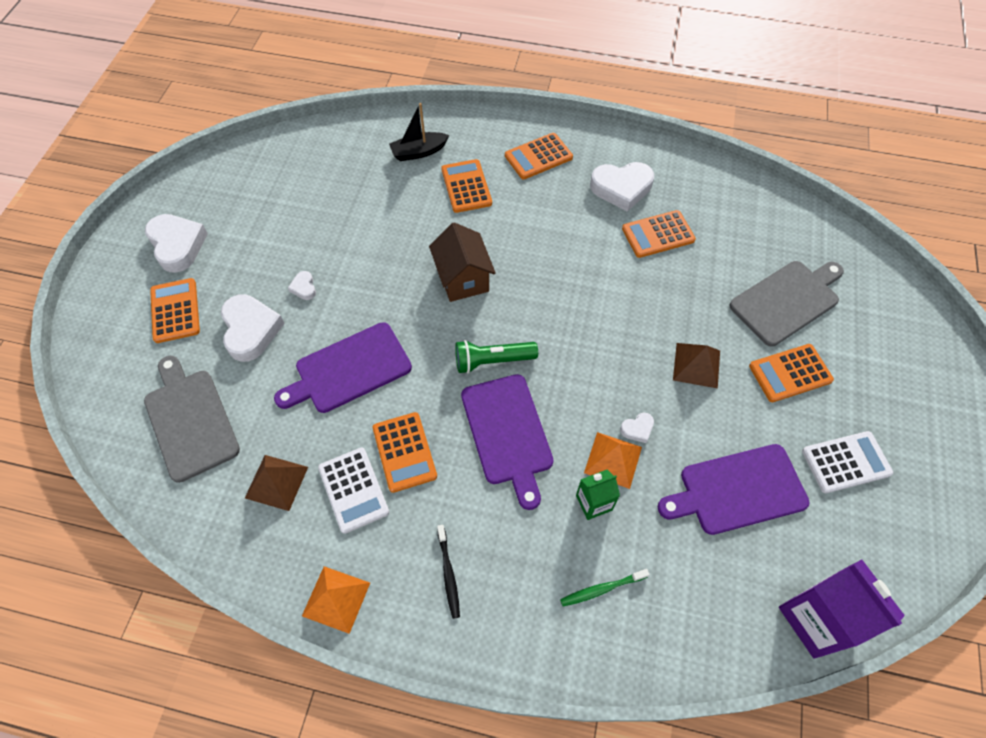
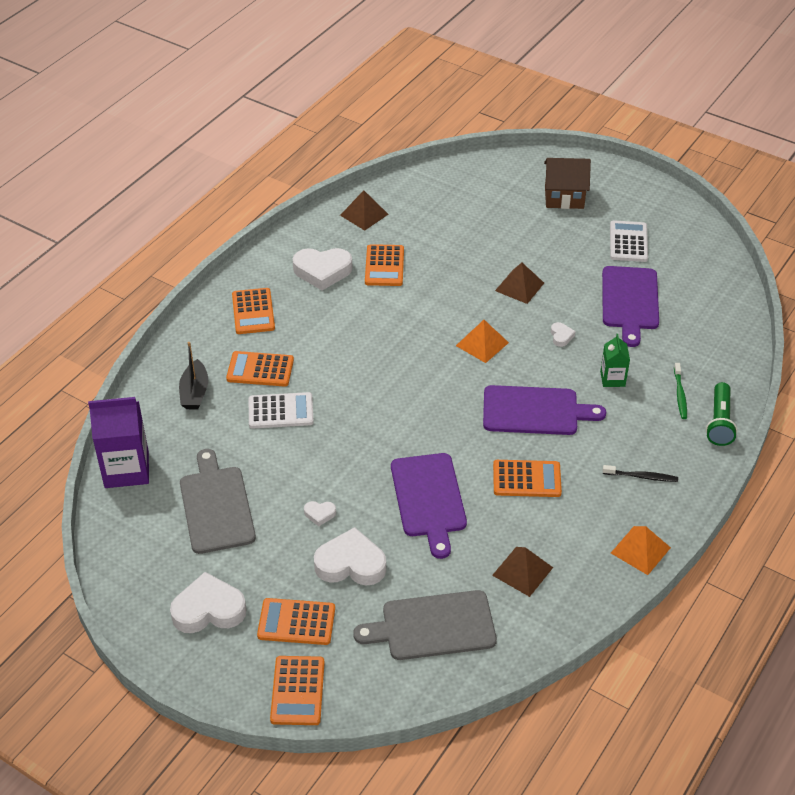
camera: 70 degrees left, 15 degrees down
white calculator [318,448,389,534] -> white calculator moved to [249,392,314,429]
brown house [429,222,496,302] -> brown house moved to [544,158,591,209]
green flashlight [455,340,538,374] -> green flashlight moved to [706,382,737,446]
orange pyramid [584,432,642,489] -> orange pyramid moved to [456,320,509,363]
white heart [590,162,654,212] -> white heart turned 75 degrees clockwise [293,248,352,290]
grey cutting board [729,261,844,346] -> grey cutting board moved to [180,449,256,554]
orange calculator [749,344,834,402] -> orange calculator moved to [270,656,325,725]
purple carton [779,559,905,659] -> purple carton moved to [88,397,149,488]
none -> brown pyramid [340,190,389,231]

